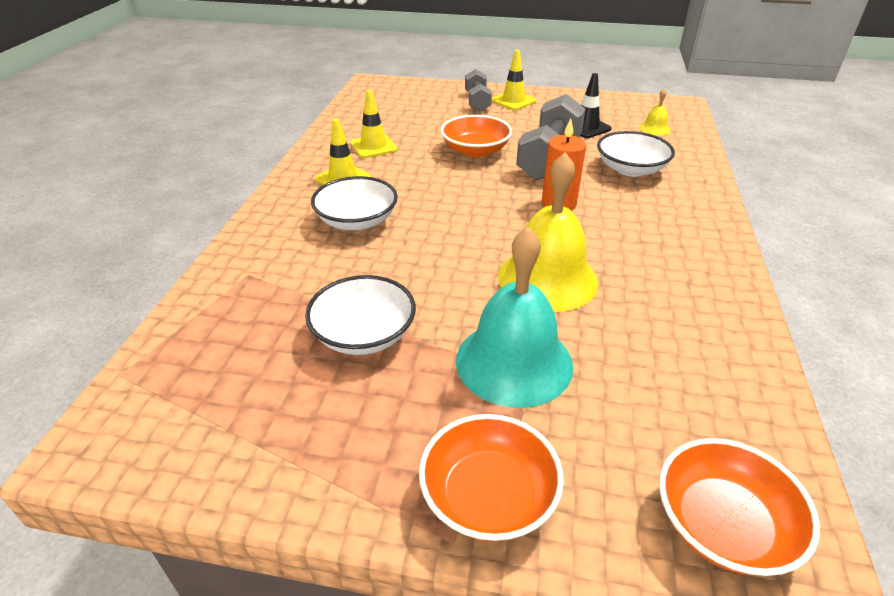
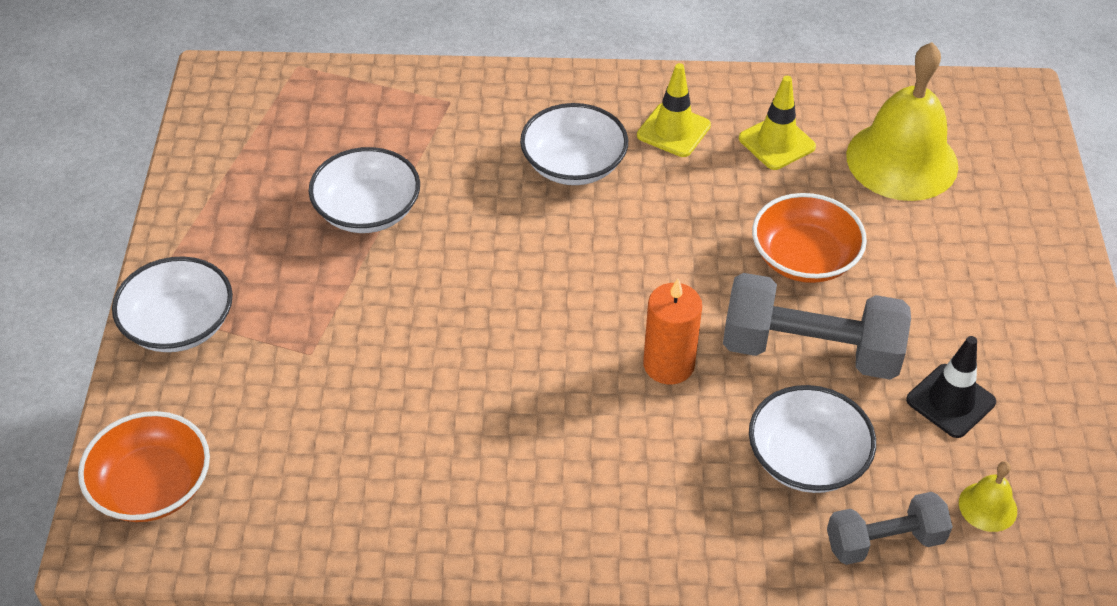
camera: 80 degrees right, 10 degrees up
orange bowl [419,414,564,542] -> white bowl [112,256,233,352]
turquoise bell [456,227,573,408] -> none
grey dumbbell [465,69,492,111] -> grey dumbbell moved to [827,492,953,565]
yellow traffic cone [492,50,536,110] -> none
yellow bell [498,152,599,312] -> yellow bell moved to [846,42,959,201]

